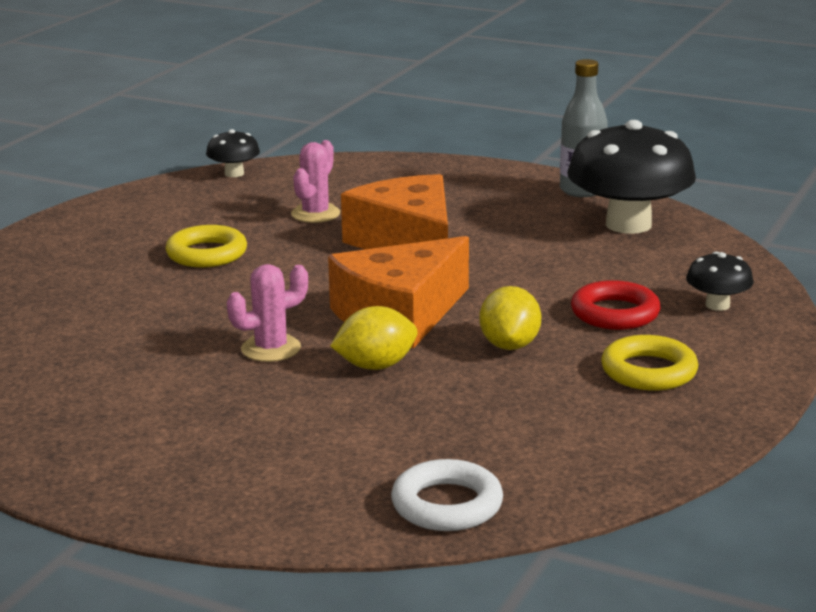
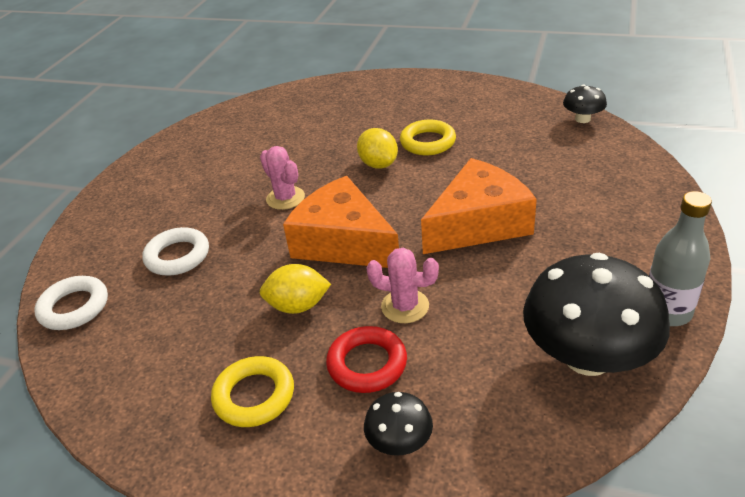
camera: 85 degrees right, 15 degrees up
pink cactus [291,140,340,223] -> pink cactus moved to [366,248,439,323]
yellow lemon [330,306,418,370] -> yellow lemon moved to [357,128,398,169]
none -> white ring [142,227,209,276]

